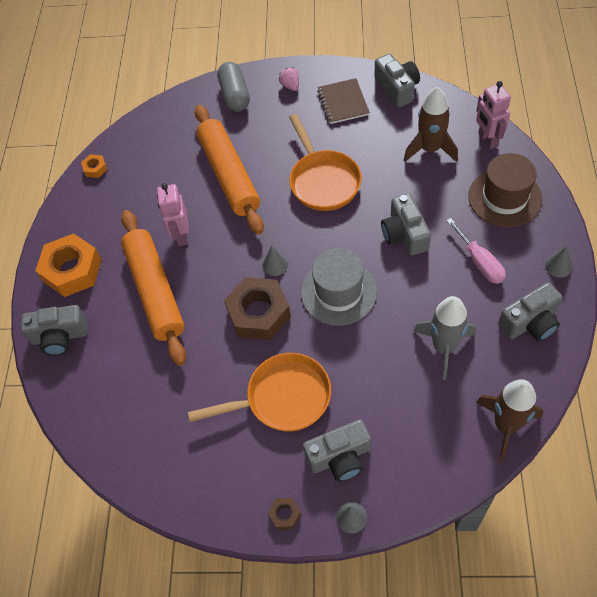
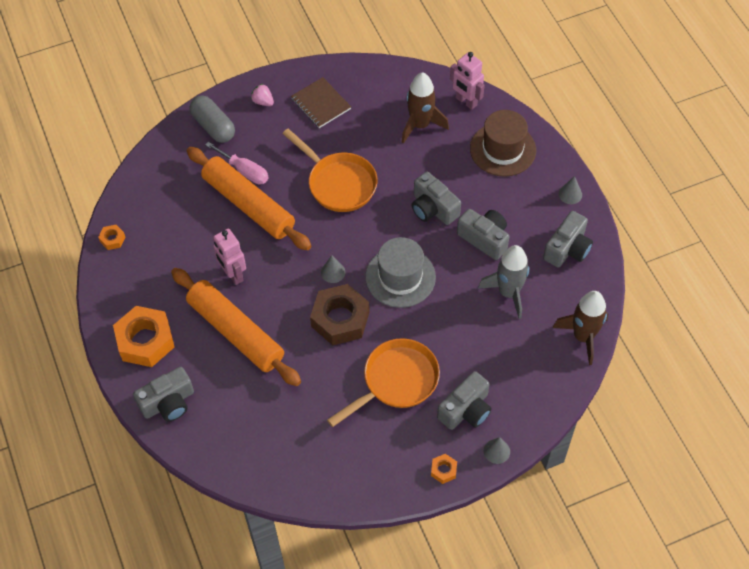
camera: 30 degrees left, 0 degrees up
brown nut [268,498,301,530] -> orange nut [431,454,457,484]
grey camera [375,54,420,107] -> grey camera moved to [457,209,509,260]
pink screwdriver [446,218,505,284] -> pink screwdriver moved to [206,142,269,184]

